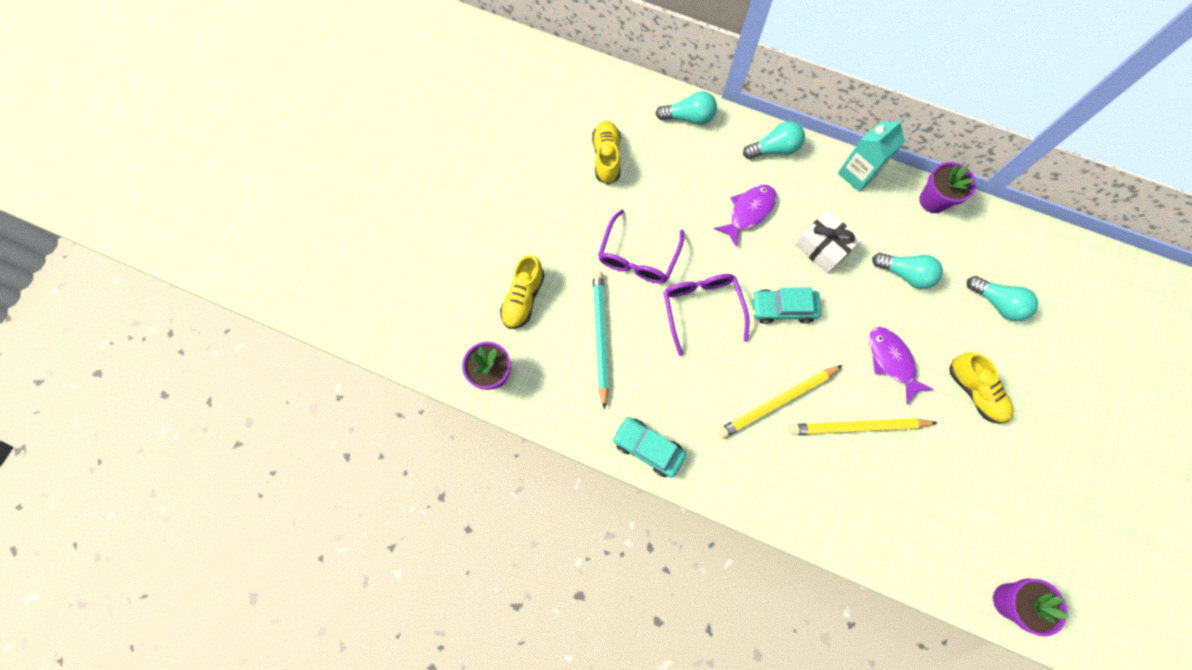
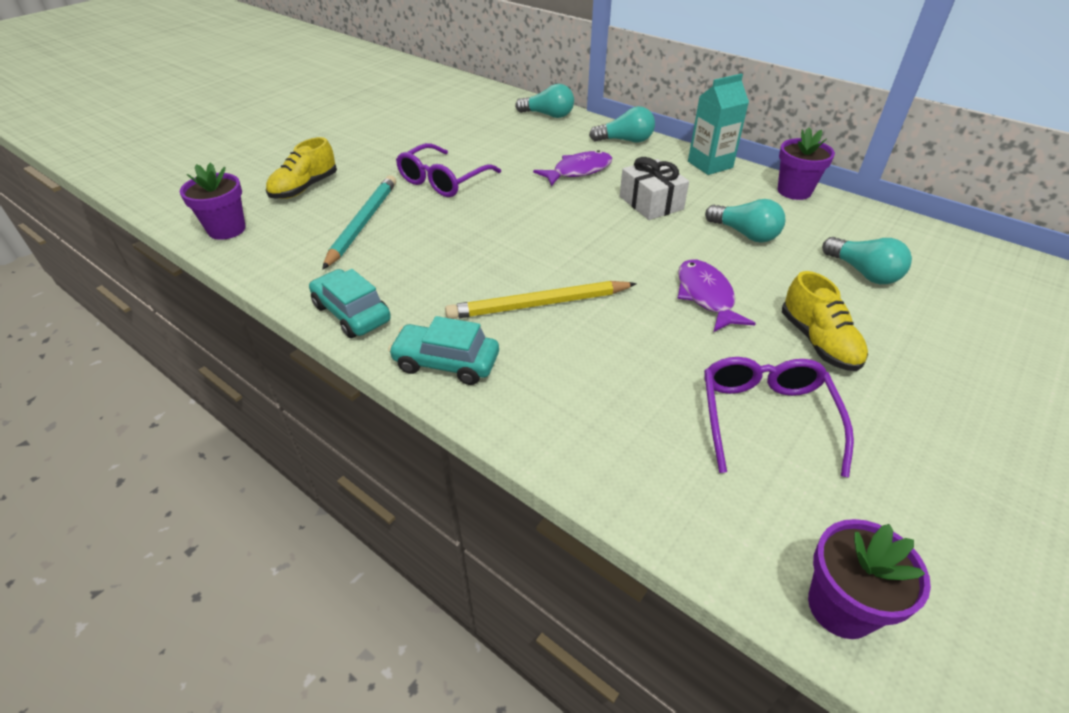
camera: 15 degrees right, 30 degrees down
yellow shoe [592,121,621,185] -> none
purple glasses [663,274,750,356] -> purple glasses moved to [704,357,854,478]
turquoise car [751,287,822,324] -> turquoise car moved to [388,316,499,385]
yellow pencil [789,418,938,435] -> none

